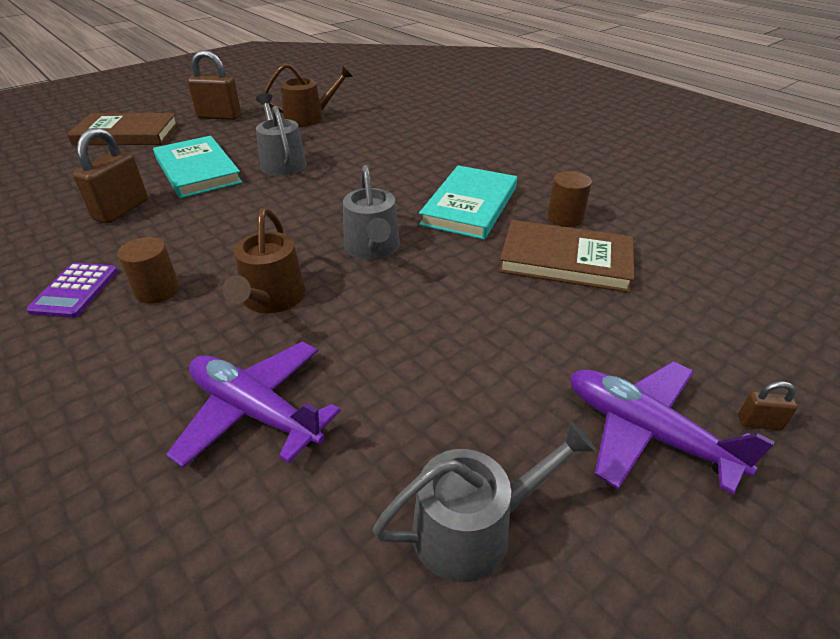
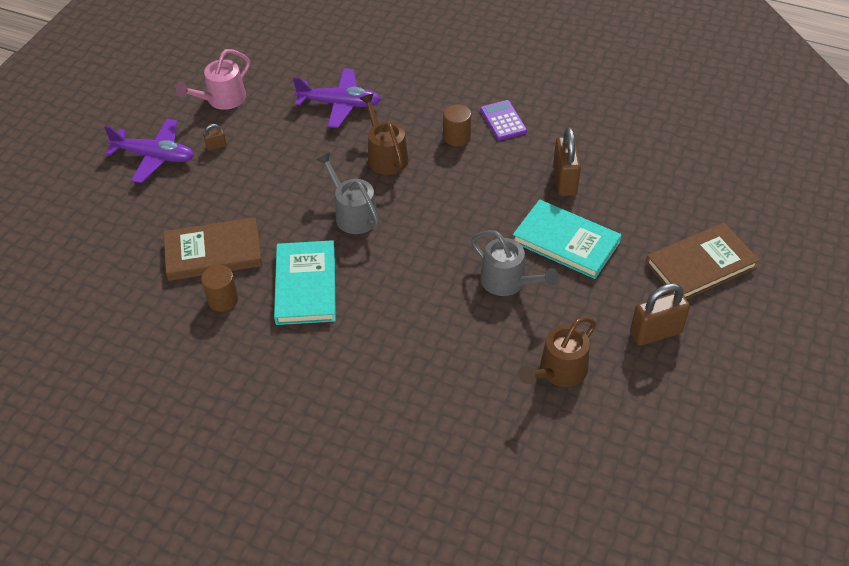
camera: 155 degrees right, 10 degrees up
grey watering can [373,421,596,582] -> pink watering can [176,49,250,110]
brown padlock [738,381,798,430] -> brown padlock moved to [203,124,227,150]

